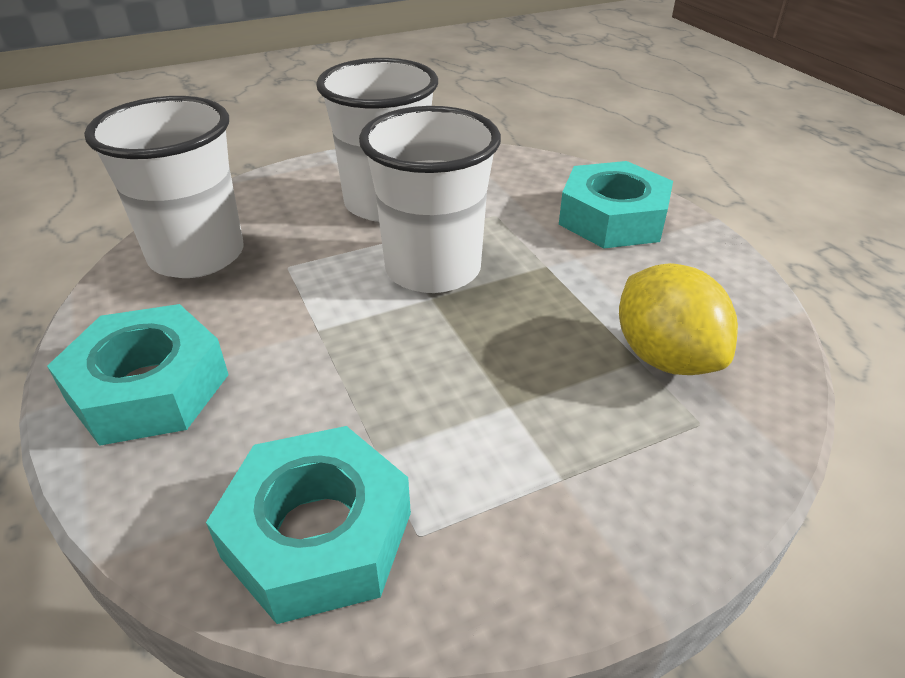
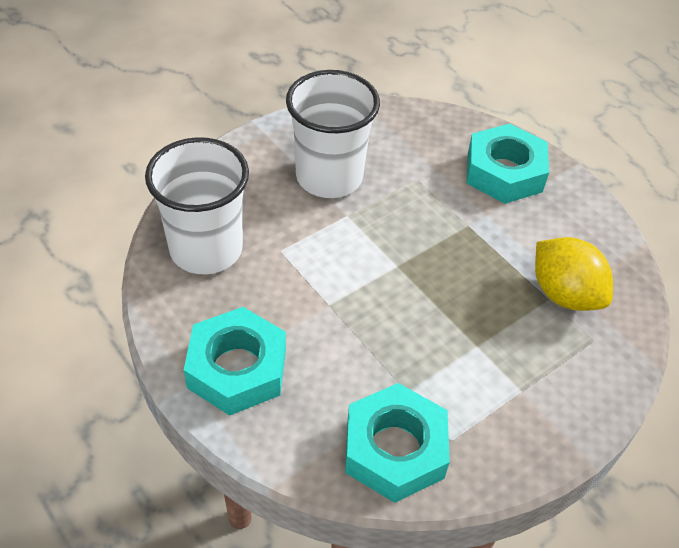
camera: 15 degrees left, 10 degrees up
white cup [359,106,501,293] -> none

